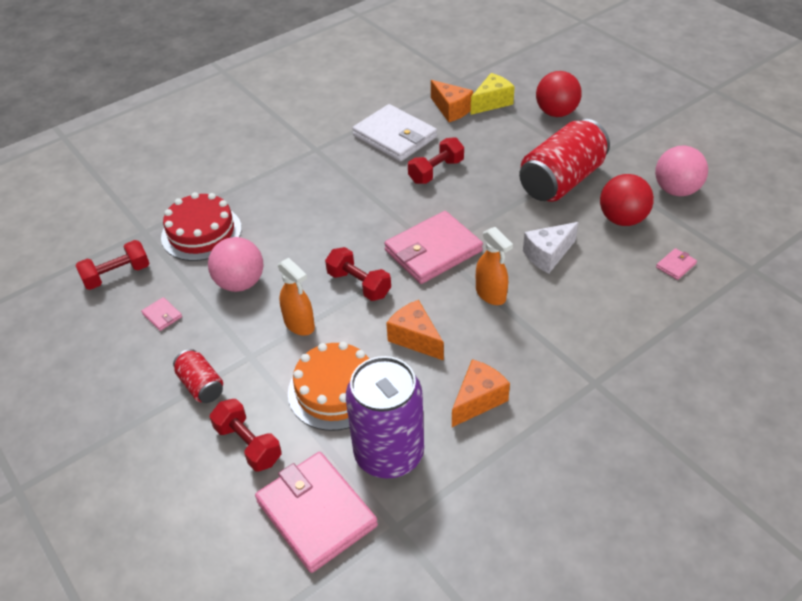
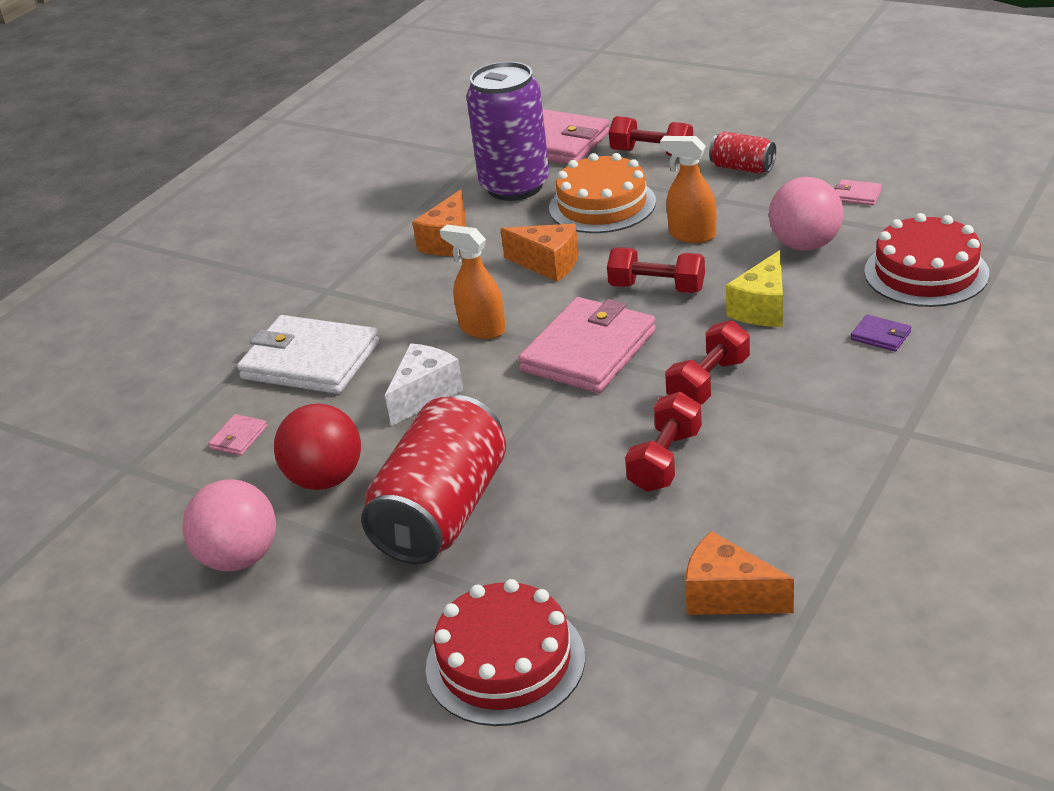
camera: 160 degrees right, 10 degrees down
red dumbbell [75,240,150,290] -> red dumbbell moved to [665,320,750,405]
white wallet [352,104,437,162] -> white wallet moved to [237,315,379,394]
yellow cheese [471,73,515,115] -> yellow cheese moved to [726,250,783,327]
red ball [536,71,582,117] -> red cake [426,579,585,726]
none -> purple wallet [851,315,911,352]

